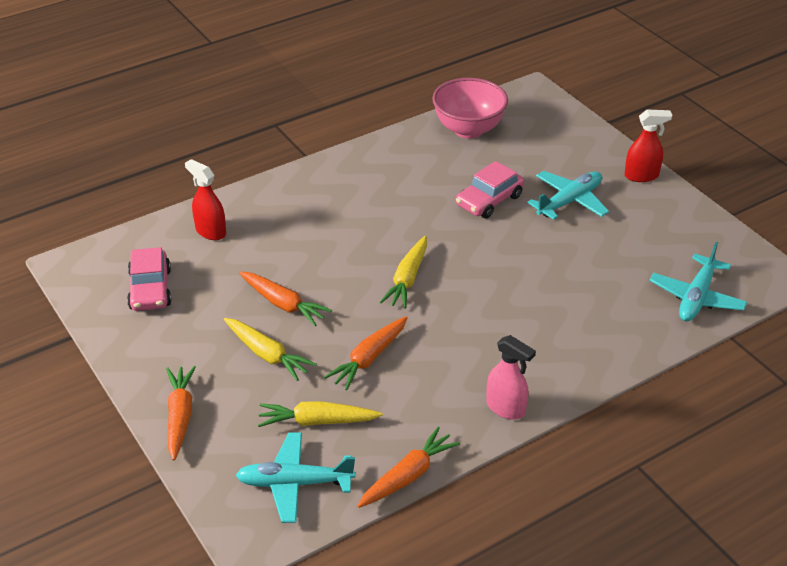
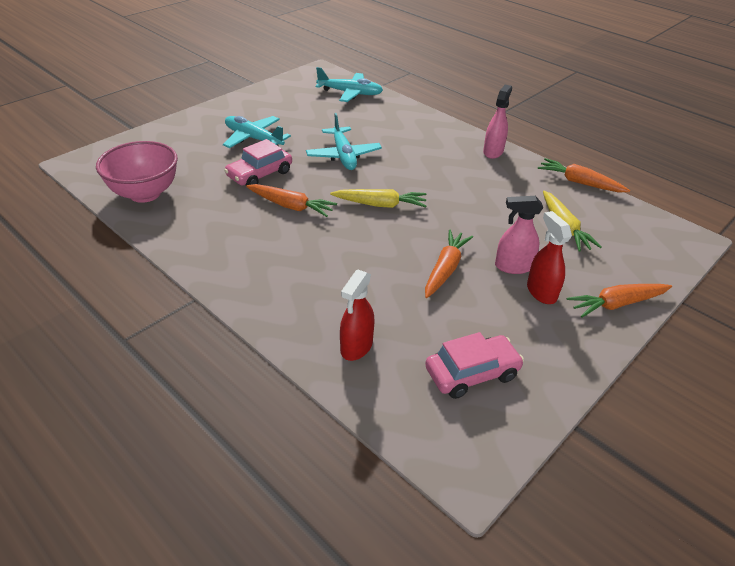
camera: 105 degrees left, 0 degrees up
yellow carrot [224,318,317,381] -> pink spray bottle [495,196,543,274]
turquoise plane [236,432,356,523] -> turquoise plane moved to [306,113,382,170]
orange carrot [324,316,408,390] -> orange carrot moved to [246,184,337,217]
pink car [456,161,524,218] -> pink car turned 105 degrees clockwise [224,139,292,186]
red spray bottle [625,110,672,182] -> red spray bottle moved to [527,211,572,304]

